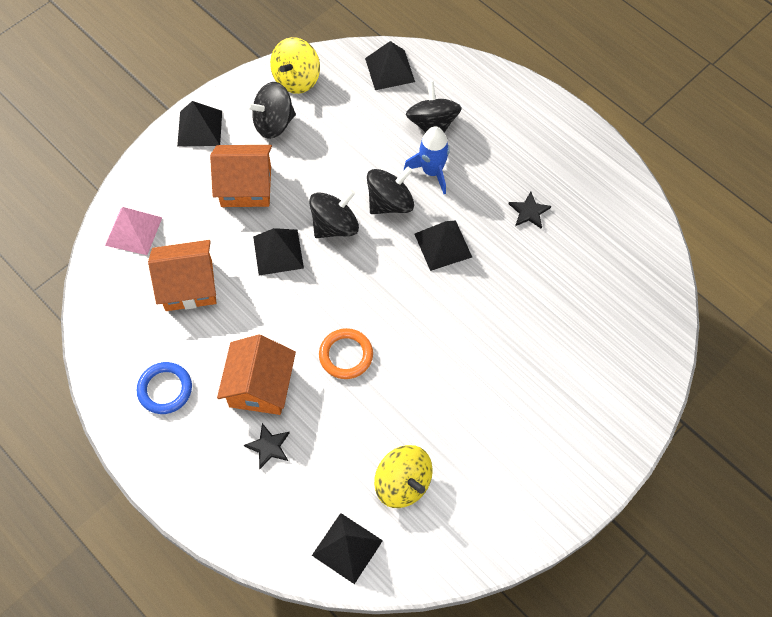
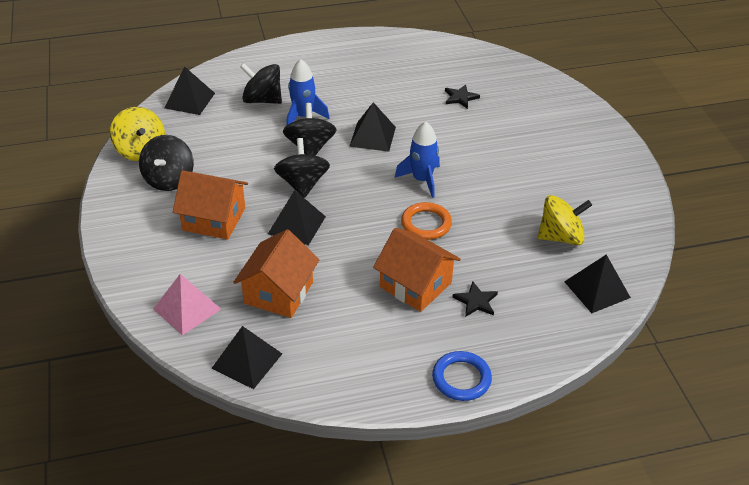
camera: 60 degrees left, 20 degrees down
blue ring [137,362,192,414] -> blue ring moved to [432,351,492,401]
black pyramid [177,101,222,147] -> black pyramid moved to [211,326,282,389]
orange house [210,145,272,207] -> orange house turned 75 degrees clockwise [173,170,248,240]
black star [509,192,551,229] -> black star moved to [445,84,480,109]
none -> blue rocket [395,121,440,198]

